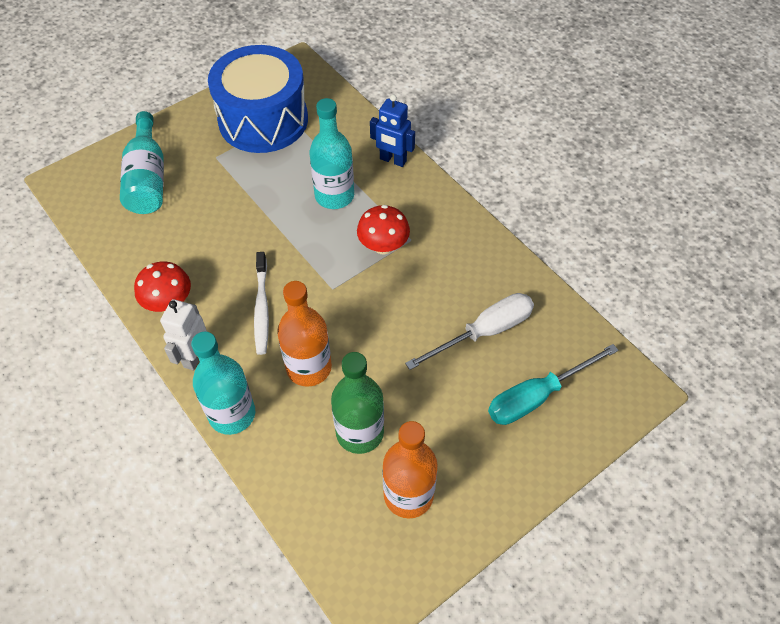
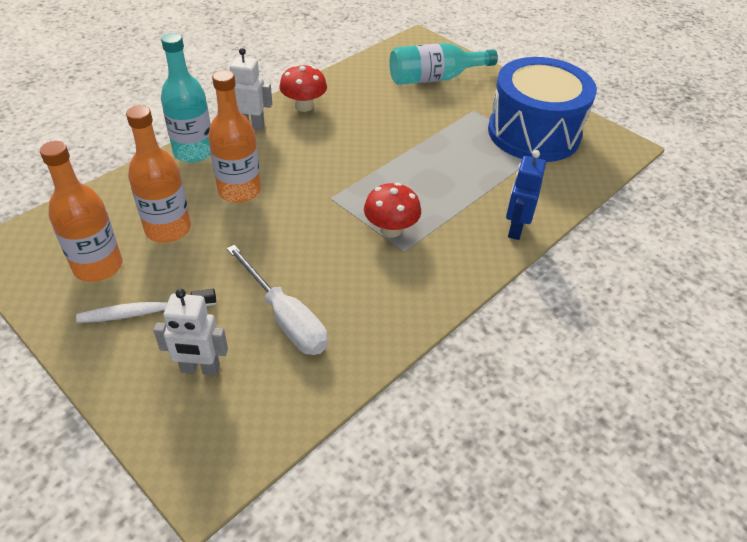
camera: 80 degrees right, 10 degrees down
white toothbrush [254,252,269,355] -> white toothbrush moved to [76,289,216,323]
turquoise bottle [309,98,354,209] -> none
green bottle [331,352,384,454] -> orange bottle [126,105,191,243]
turquoise screwdriver [488,344,619,425] -> white robot [153,289,228,376]

